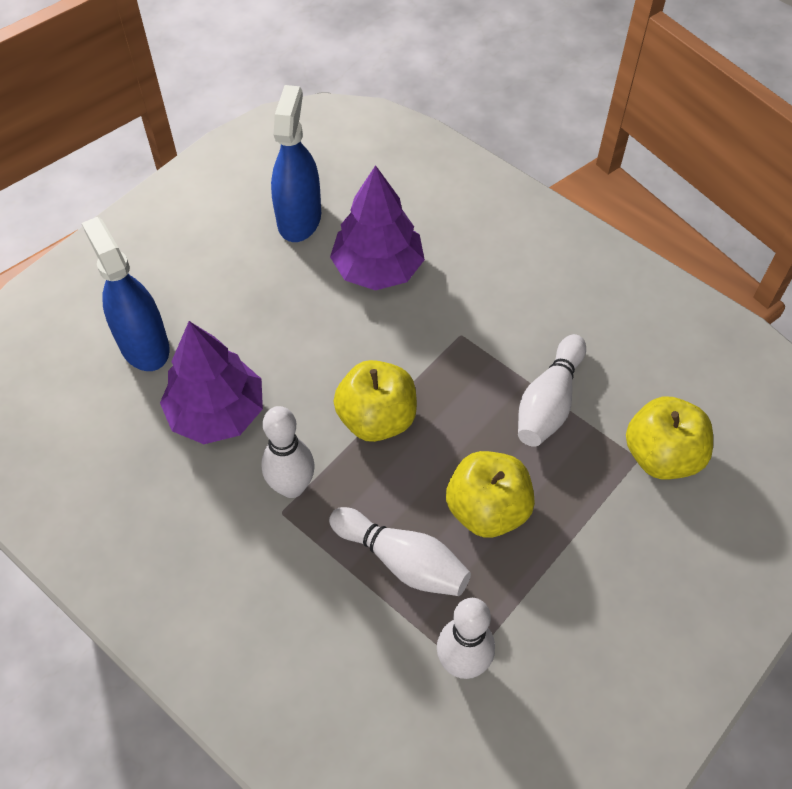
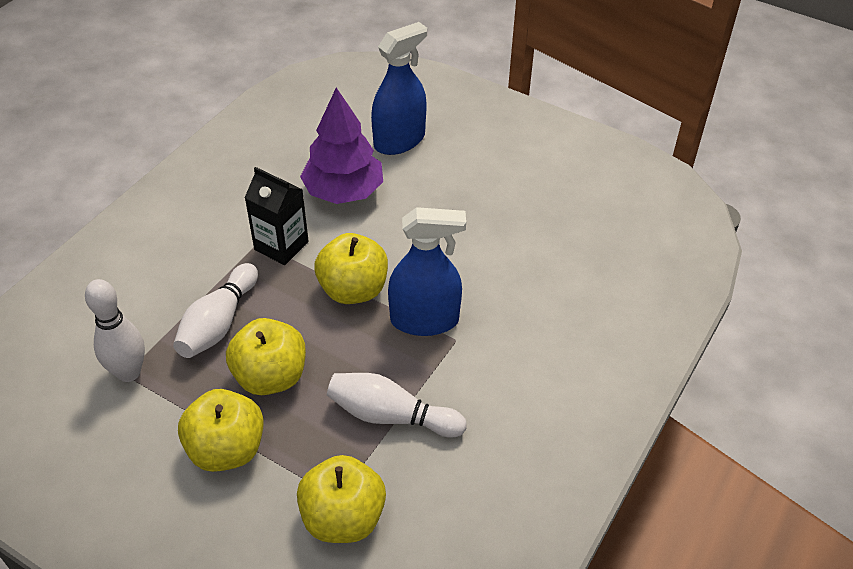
camera: 80 degrees right, 10 degrees down
white bowling pin [261,406,315,498] -> black carton [245,167,309,265]
blue spray bottle [271,85,321,242] -> blue spray bottle moved to [388,207,466,336]
purple tree [330,165,425,290] -> none
none -> yellow apple [178,389,264,472]

